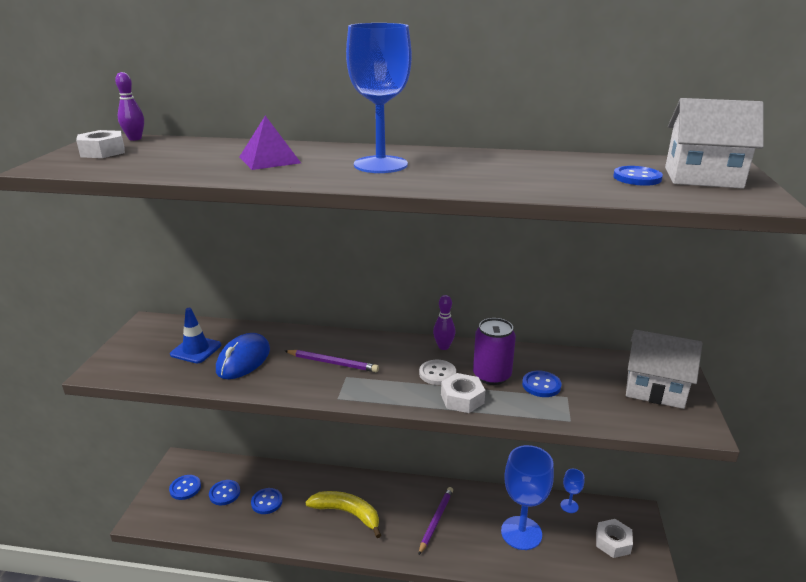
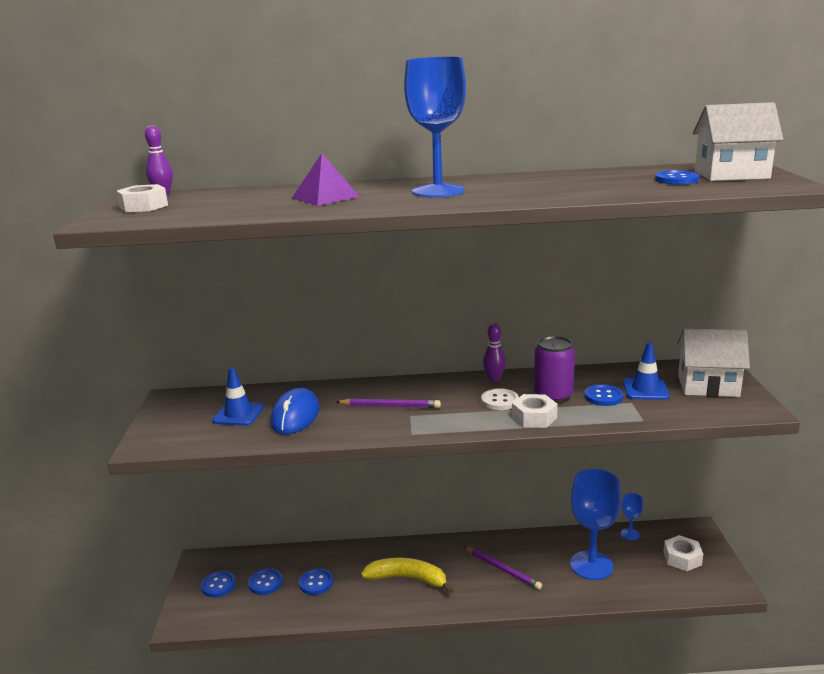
camera: 10 degrees left, 5 degrees down
purple pencil [419,487,453,555] -> purple pencil turned 120 degrees clockwise [464,546,542,590]
none -> blue traffic cone [623,343,670,400]

